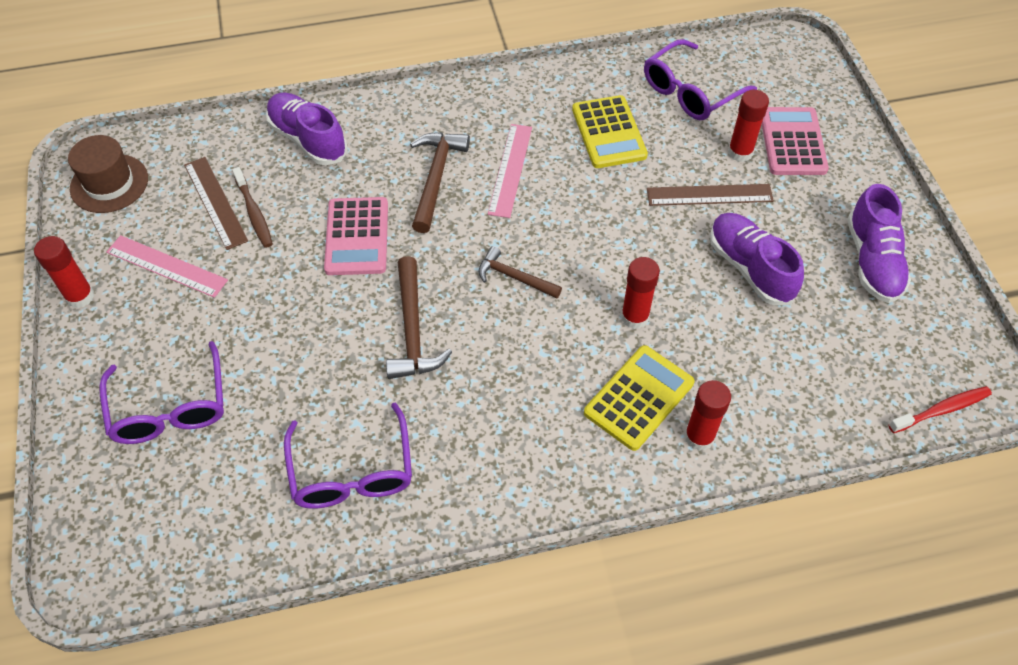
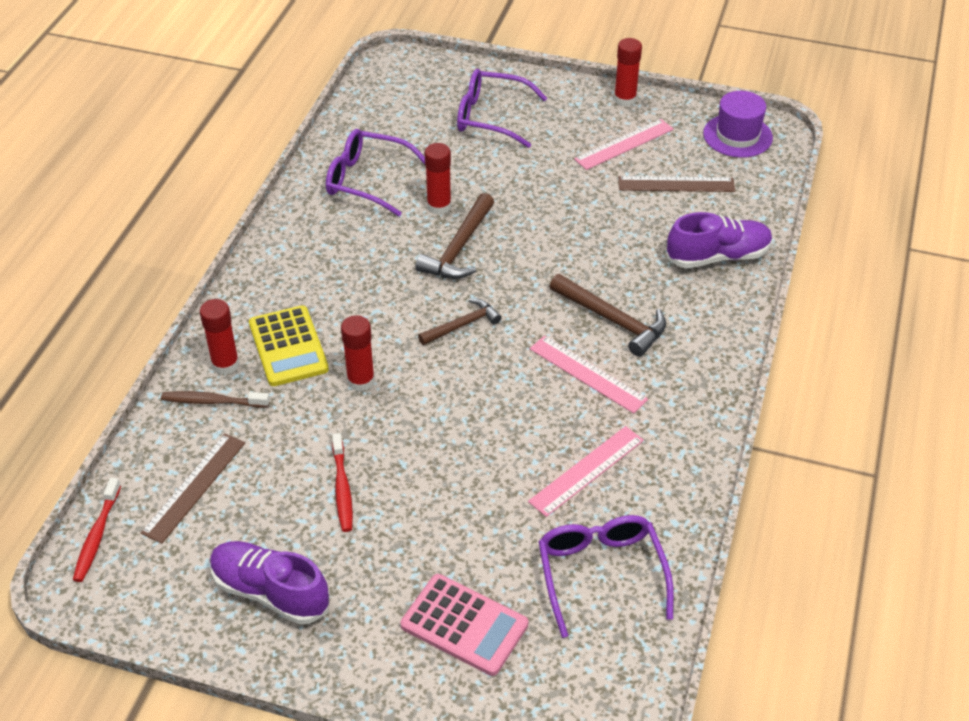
camera: 120 degrees right, 10 degrees down
brown hat [68,135,148,213] -> purple hat [703,91,773,158]
brown toothbrush [232,167,273,248] -> brown toothbrush moved to [161,391,270,407]
pink calculator [324,197,388,275] -> none
brown hammer [386,256,452,379] -> brown hammer turned 90 degrees counterclockwise [415,193,494,279]
yellow calculator [572,95,648,168] -> pink ruler [528,426,644,517]
brown ruler [647,184,774,206] -> brown ruler moved to [141,433,245,544]
purple shoe [710,213,804,306] -> red toothbrush [332,433,353,532]
red glue stick [728,90,769,162] -> red glue stick moved to [424,143,451,215]

